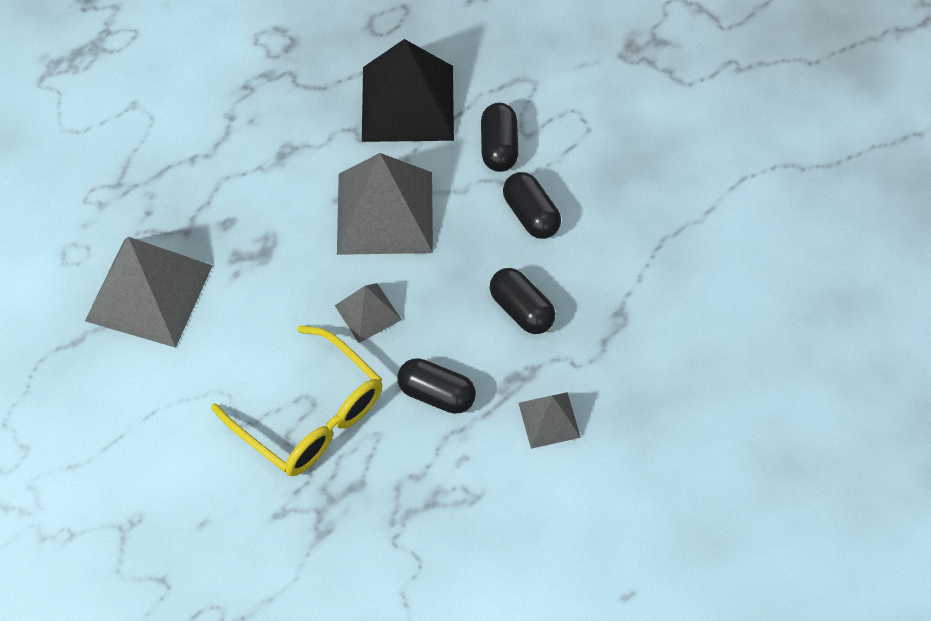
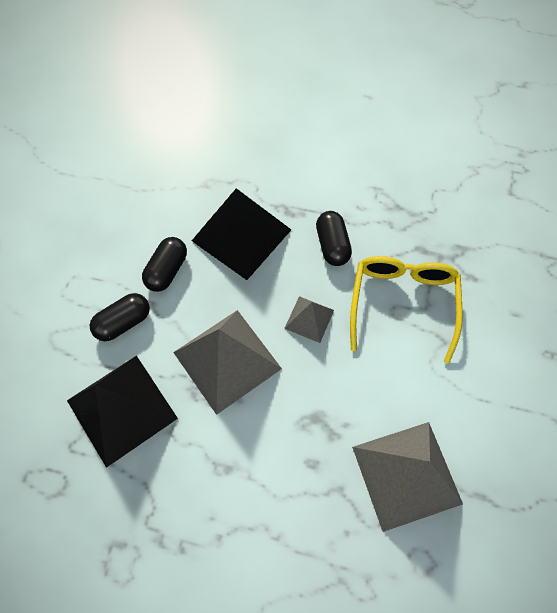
camera: 125 degrees left, 5 degrees up
black capsule [490,268,555,334] -> black pyramid [192,188,291,280]
grey pyramid [518,392,581,449] -> none

